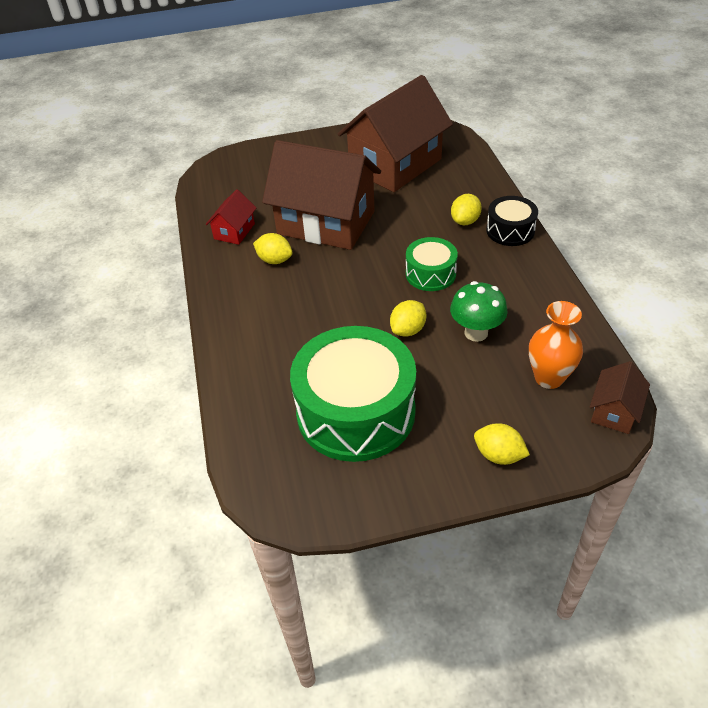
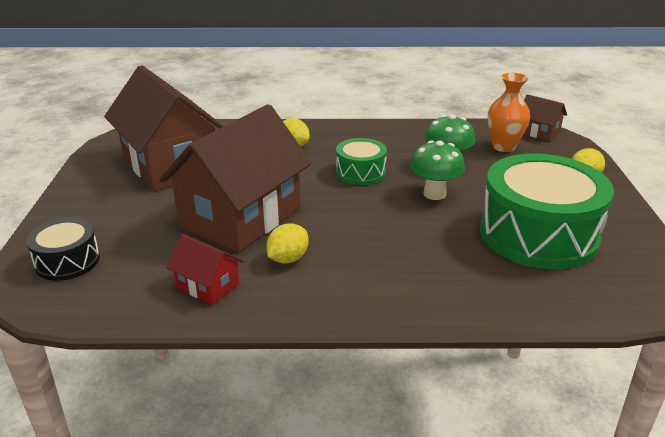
camera: 80 degrees left, 15 degrees down
yellow lemon [390,300,426,337] -> green mushroom [410,140,465,200]
black drum [486,196,538,246] -> black drum moved to [26,218,100,281]

